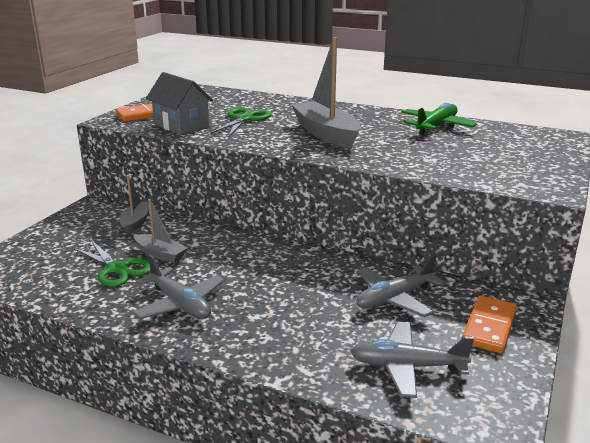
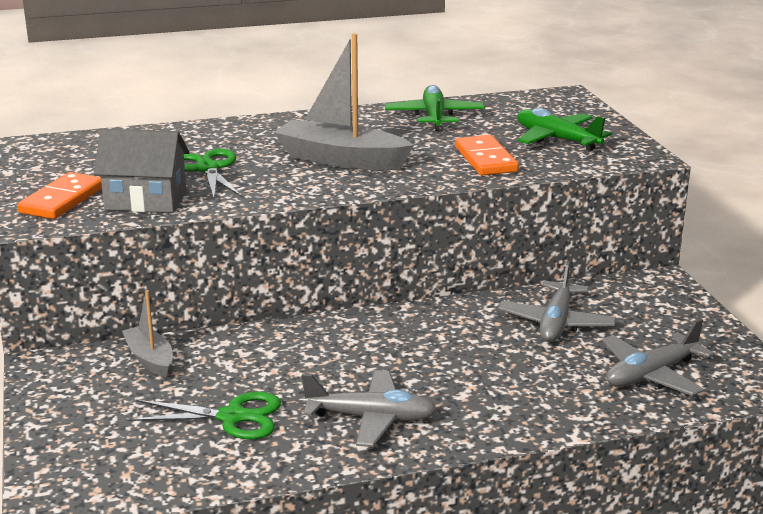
camera: 40 degrees left, 0 degrees up
grey boat [134,199,188,263] -> none
orange domino [462,296,517,353] -> orange domino moved to [455,135,519,175]
none -> green plane [517,108,612,151]

